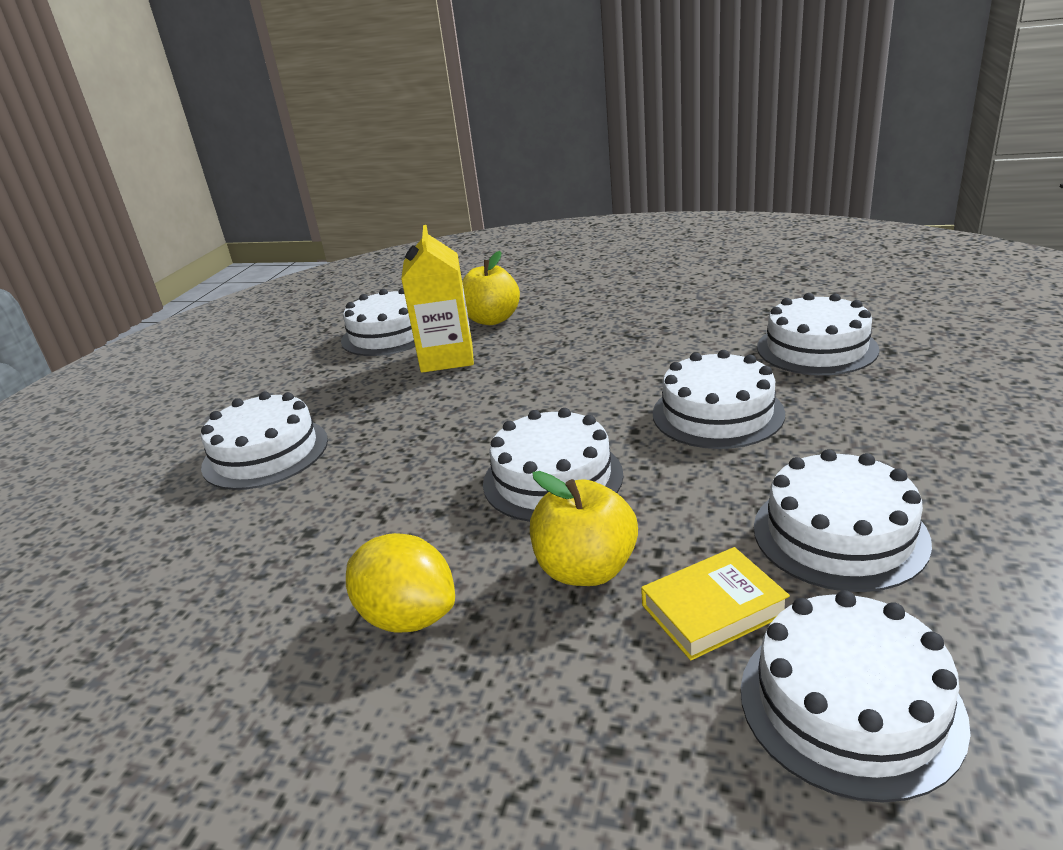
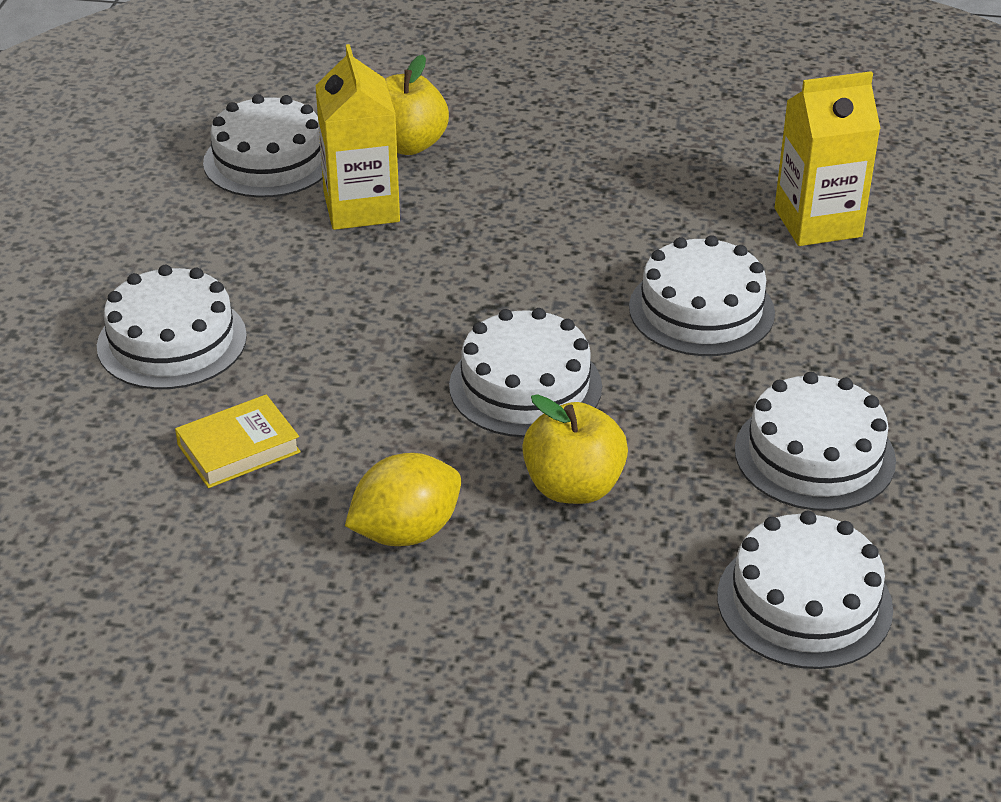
camera: 10 degrees left, 10 degrees up
yellow lemon [346,533,455,632] -> yellow lemon turned 60 degrees counterclockwise [345,453,461,546]
yellow book [641,547,790,660] -> yellow book moved to [175,395,301,488]
white cake [757,293,879,375] -> yellow carton [775,71,881,246]

